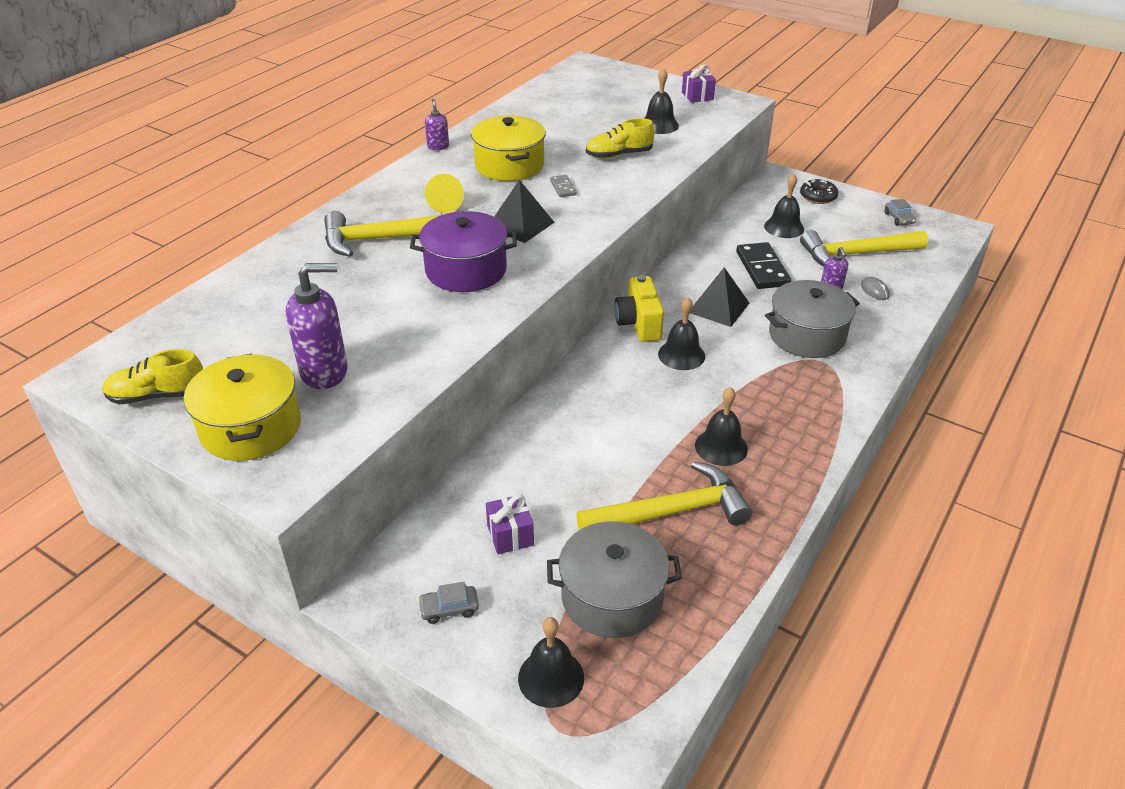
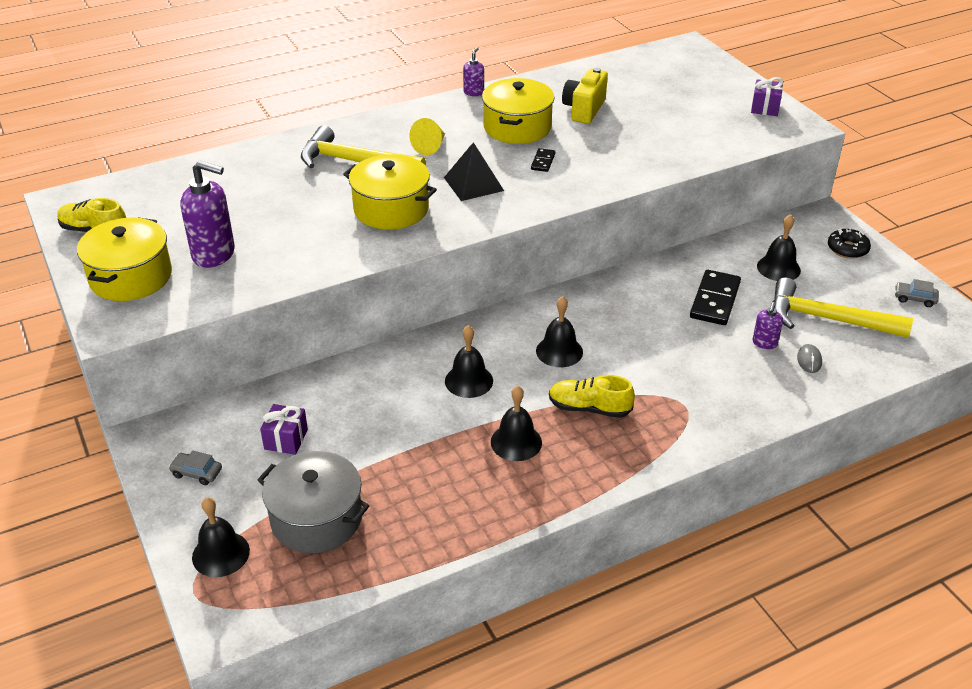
camera: 30 degrees right, 0 degrees up
purple pot [410,211,517,292] -> yellow pot [343,154,437,230]
grey domino [550,175,577,197] -> black domino [531,148,555,172]
yellow hammer [576,461,752,530] -> none
yellow shoe [586,118,655,158] -> yellow shoe moved to [549,375,635,418]
yellow camera [615,275,664,342] -> yellow camera moved to [562,68,608,124]
black bell [645,68,679,134] -> black bell moved to [445,325,493,398]
black pyramid [690,267,749,327] -> none
grey pot [765,280,860,358] -> none
grey car [884,199,916,226] -> grey car turned 90 degrees clockwise [895,279,939,307]

